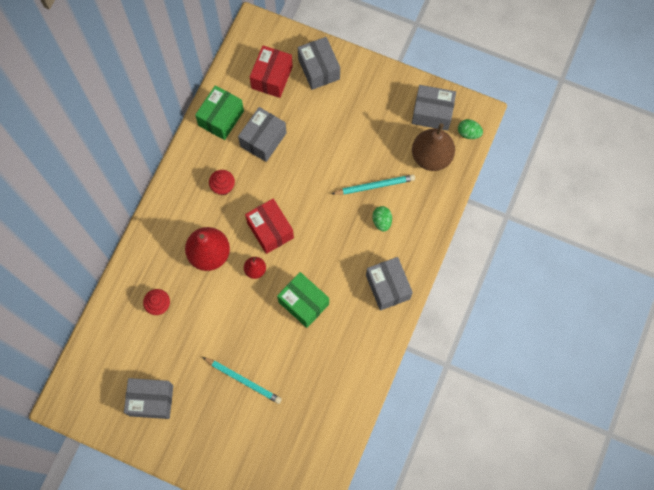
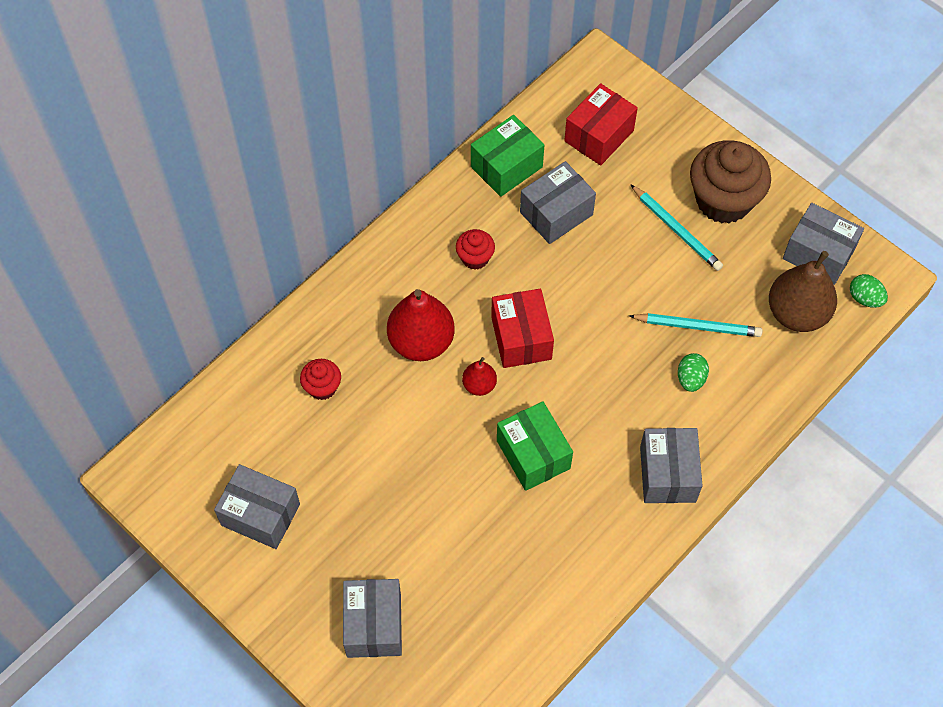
camera: 20 degrees right, 10 degrees down
turquoise pencil [202,357,282,404] -> turquoise pencil moved to [630,184,723,271]
grey box [298,37,340,90] -> grey box moved to [343,579,402,658]
none -> brown cupcake [690,140,771,224]

